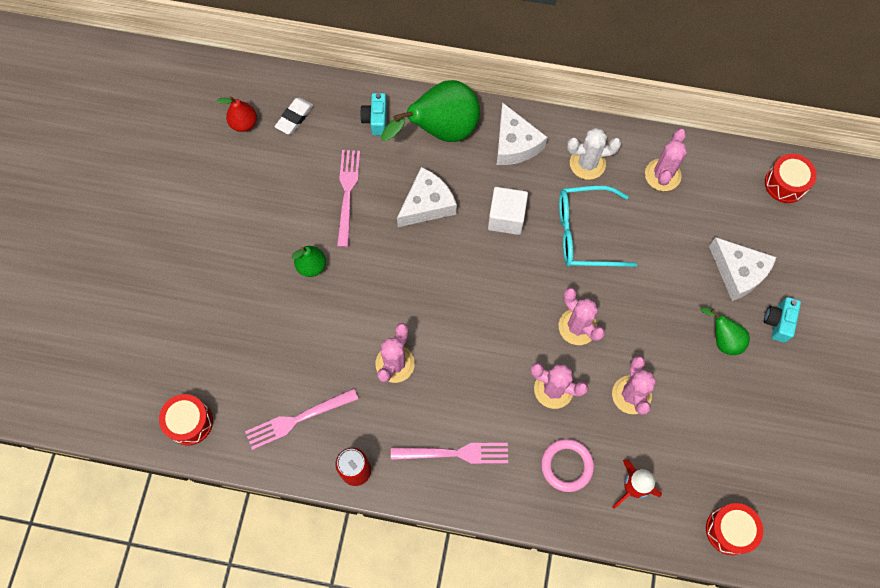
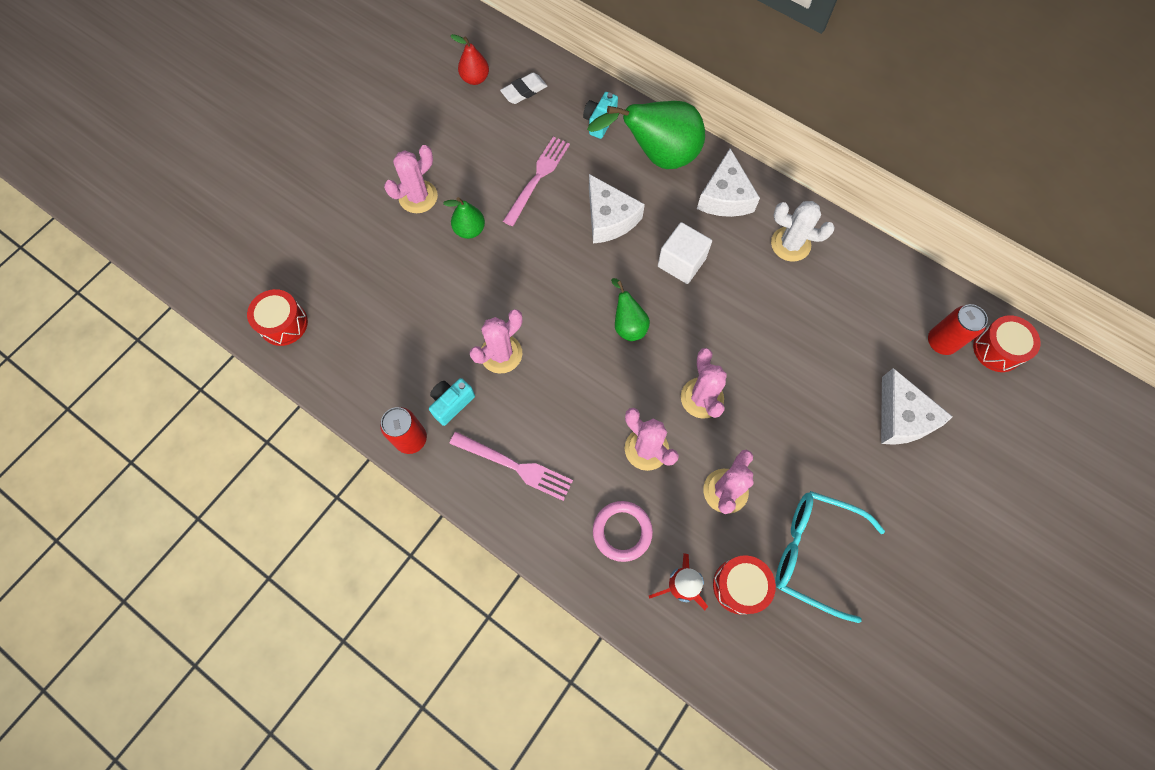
camera: 25 degrees right, 0 degrees up
pink fork [245,388,358,450] -> none
white cheese [397,167,457,227] -> white cheese turned 75 degrees clockwise [589,174,645,244]
turquoise glasses [559,186,637,267] -> turquoise glasses moved to [775,491,885,623]
pink cactus [645,129,687,191] -> pink cactus moved to [384,145,438,213]
green pear [700,307,750,355] -> green pear moved to [611,278,650,341]
red drum [706,503,763,555] -> red drum moved to [713,555,776,615]
turquoise camera [764,297,801,343] -> turquoise camera moved to [429,378,475,426]
none -> red can [928,304,988,355]

